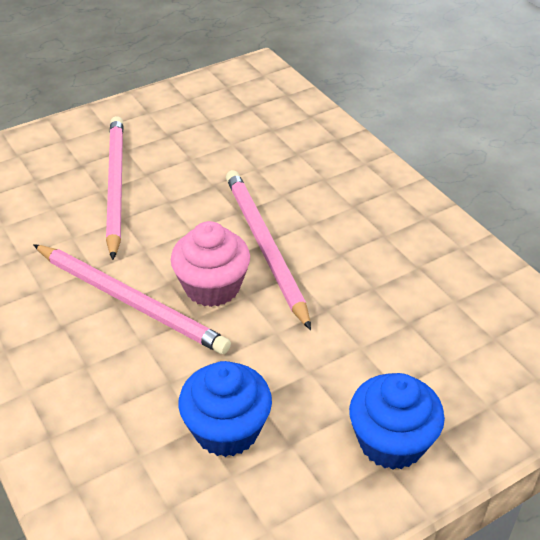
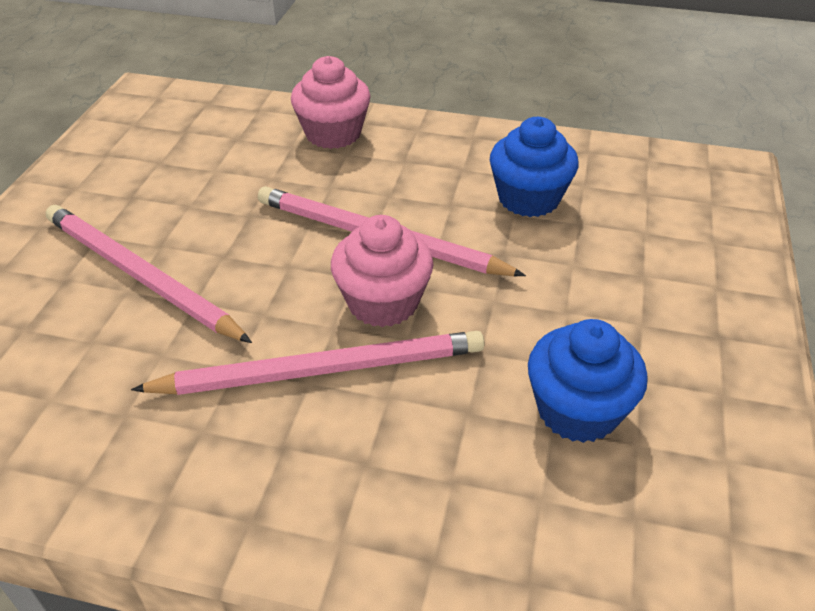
camera: 45 degrees left, 0 degrees up
blue cupcake [349,373,445,470] -> blue cupcake moved to [490,117,579,217]
none -> pink cupcake [291,56,370,149]

